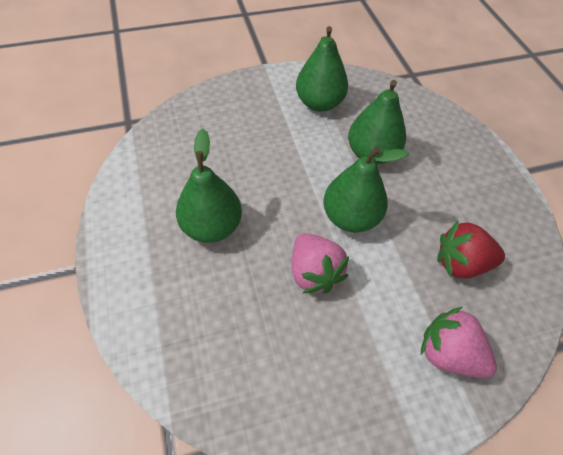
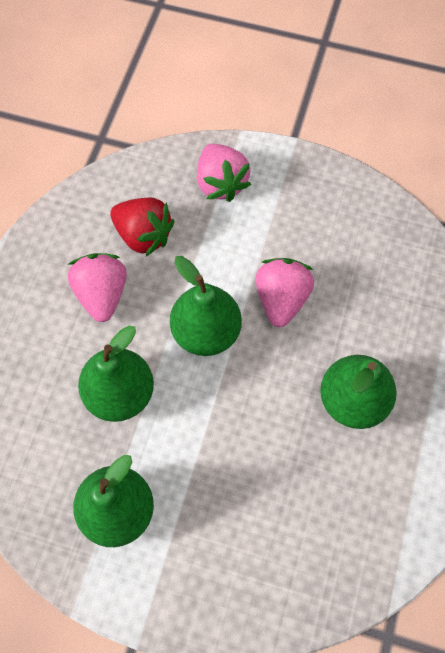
camera: 145 degrees left, 10 degrees up
none -> pink strawberry [68,253,127,322]

